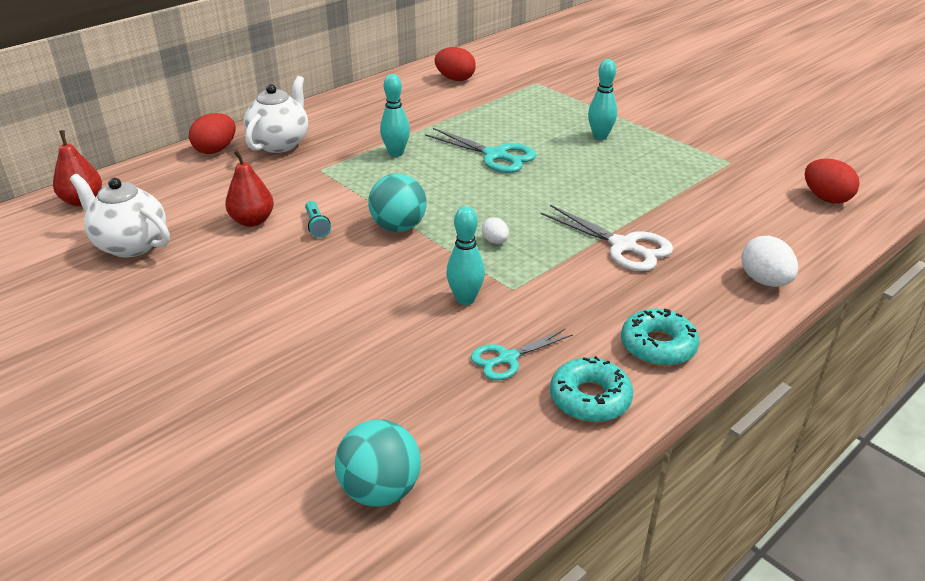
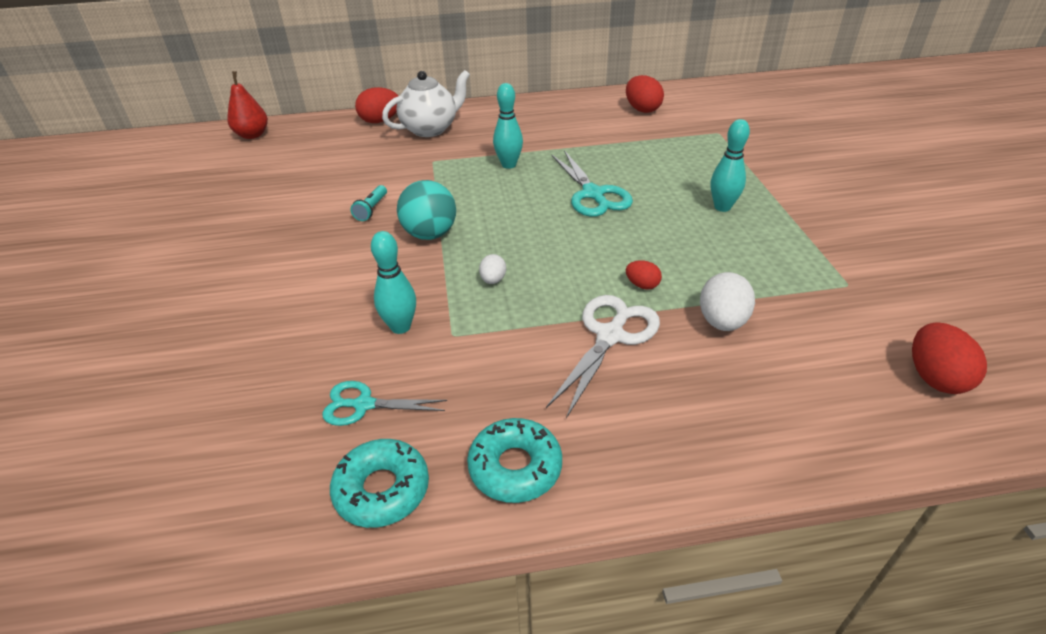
camera: 35 degrees right, 5 degrees up
white teapot [70,174,170,258] -> none
red pear [225,150,274,227] -> none
turquoise ball [335,420,421,507] -> none
white scissors [540,205,673,271] -> white scissors turned 135 degrees counterclockwise [546,295,660,418]
white egg [741,236,798,287] -> white egg moved to [700,272,755,331]
none -> red egg [626,260,662,290]

